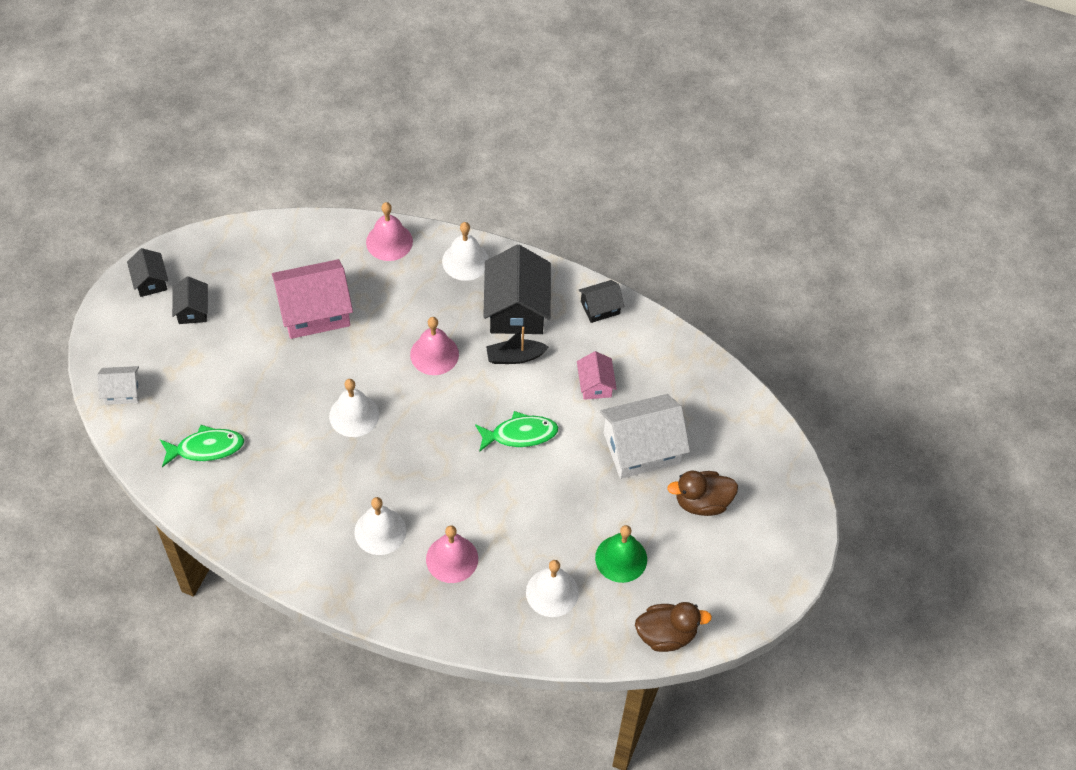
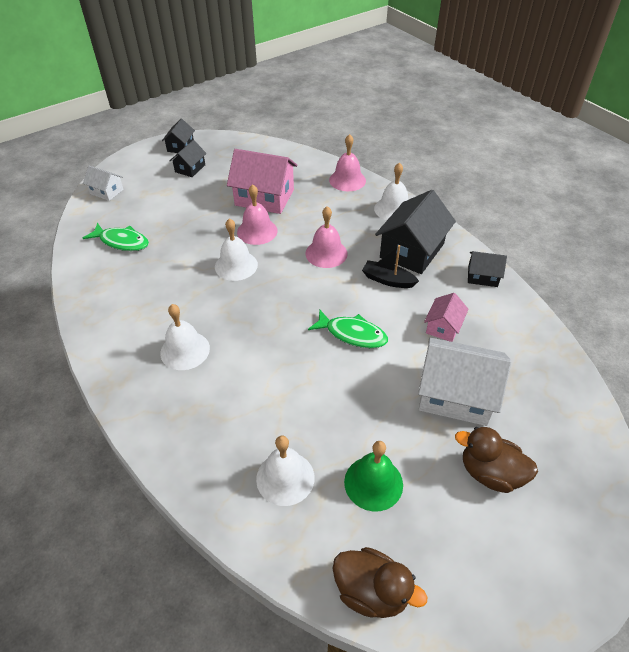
camera: 35 degrees right, 10 degrees down
pink bell [426,525,478,583] -> pink bell moved to [237,184,278,245]

